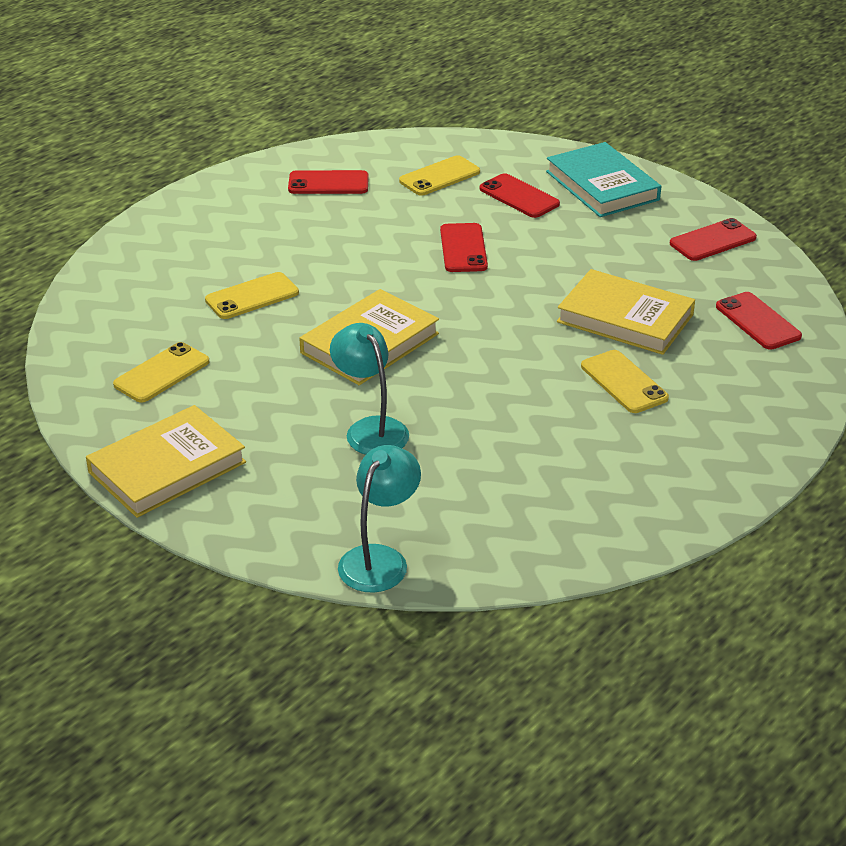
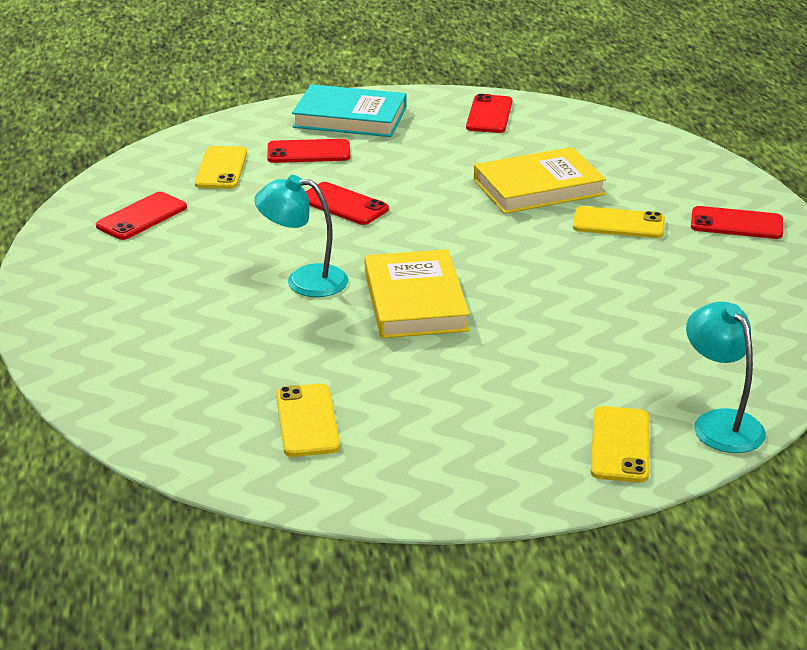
camera: 50 degrees left, 5 degrees down
yellow book [86,405,246,518] -> none
yellow phone [205,272,299,319] -> yellow phone moved to [591,406,649,483]
turquoise lamp [330,323,409,455] -> turquoise lamp moved to [254,175,348,297]
red phone [716,292,802,350] -> red phone moved to [691,206,783,239]

